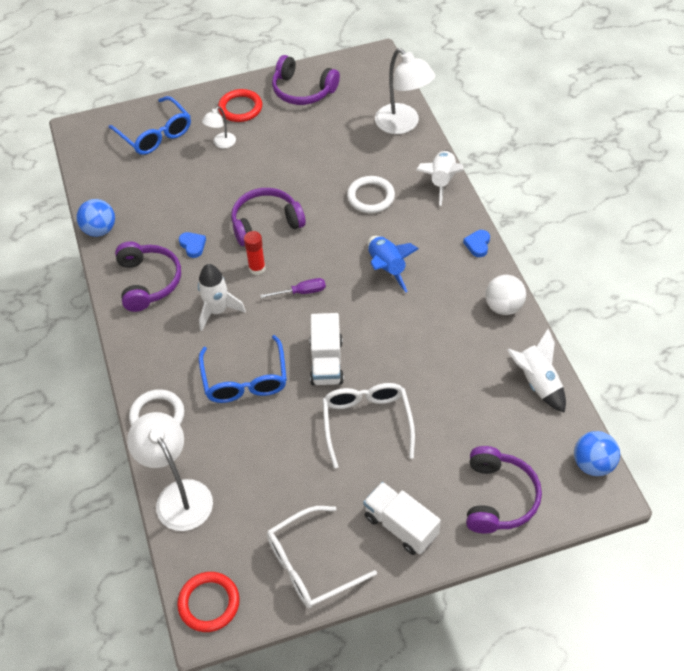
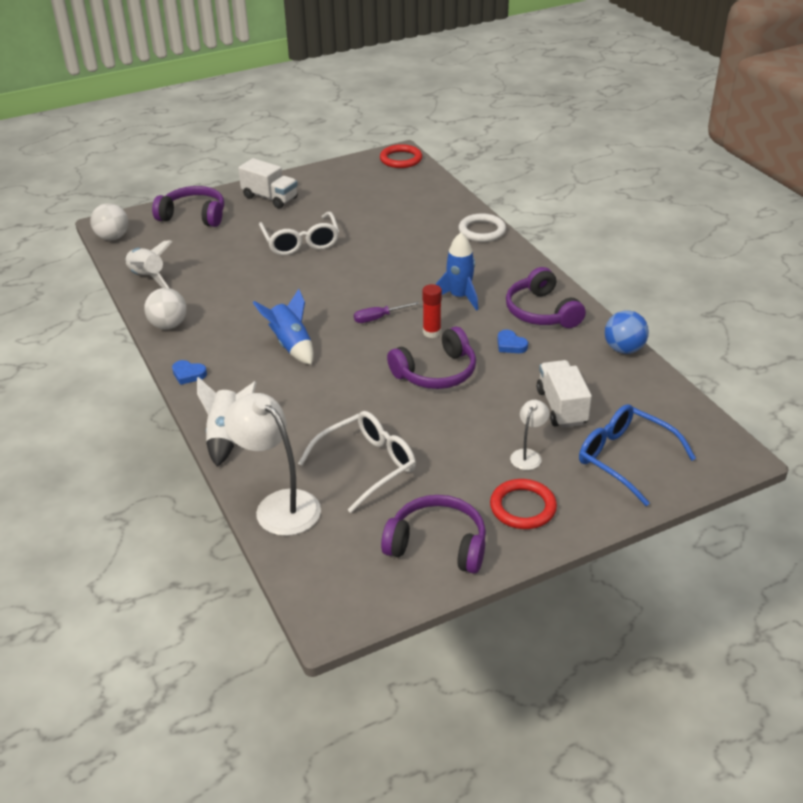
camera: 170 degrees right, 15 degrees down
white lamp [127,412,213,531] -> none
white rocket [198,264,246,331] -> blue rocket [435,232,478,311]
blue glasses [199,335,287,403] -> none
white glasses [267,506,377,608] -> white glasses moved to [298,411,416,513]
white truck [310,313,344,385] -> white truck moved to [537,360,592,428]
white ring [347,176,395,213] -> none
blue heart [463,230,490,257] -> blue heart turned 105 degrees clockwise [172,360,207,385]
purple headphones [466,446,542,534] -> purple headphones turned 105 degrees clockwise [152,186,224,227]
blue ball [574,431,620,476] -> white ball [90,203,129,240]

